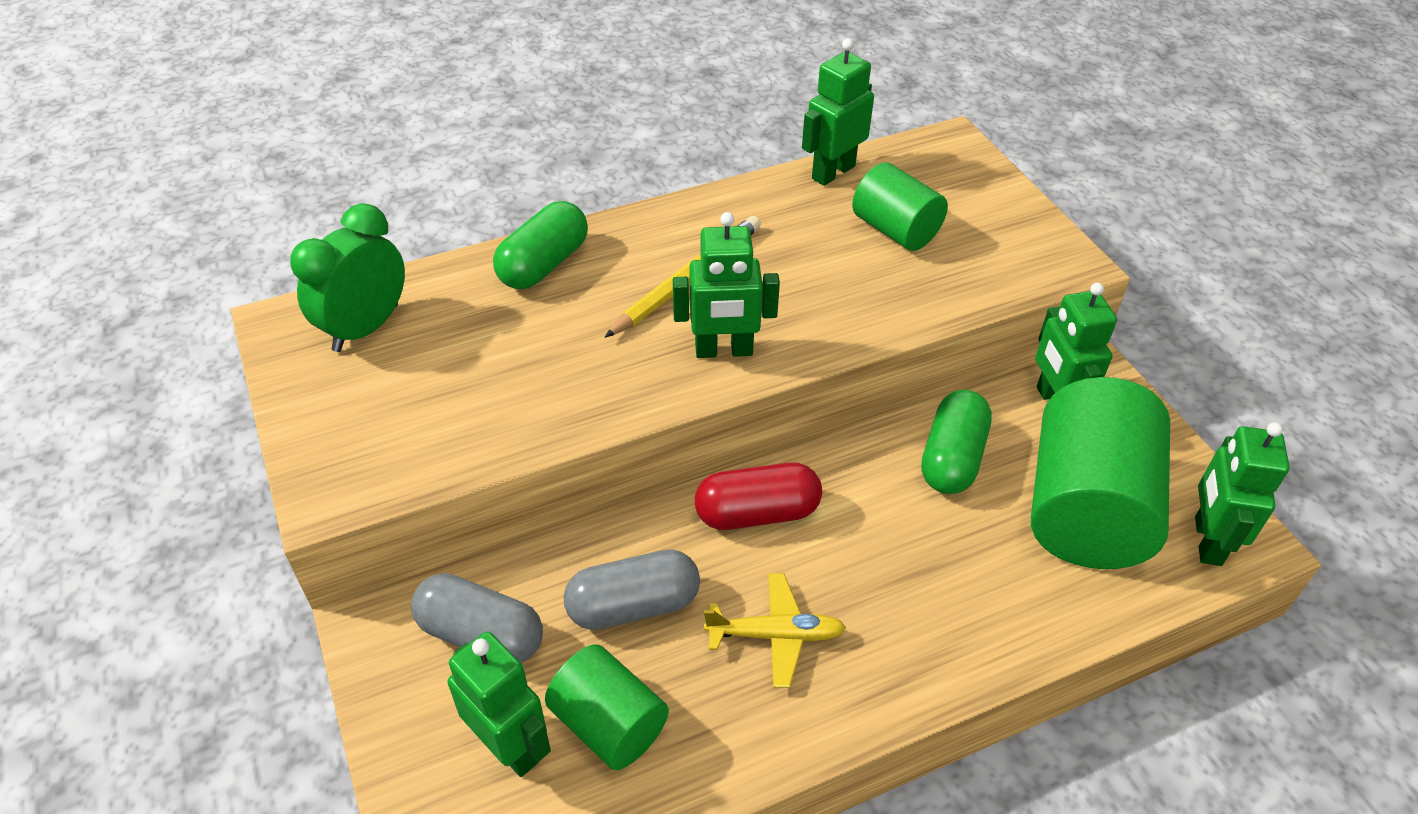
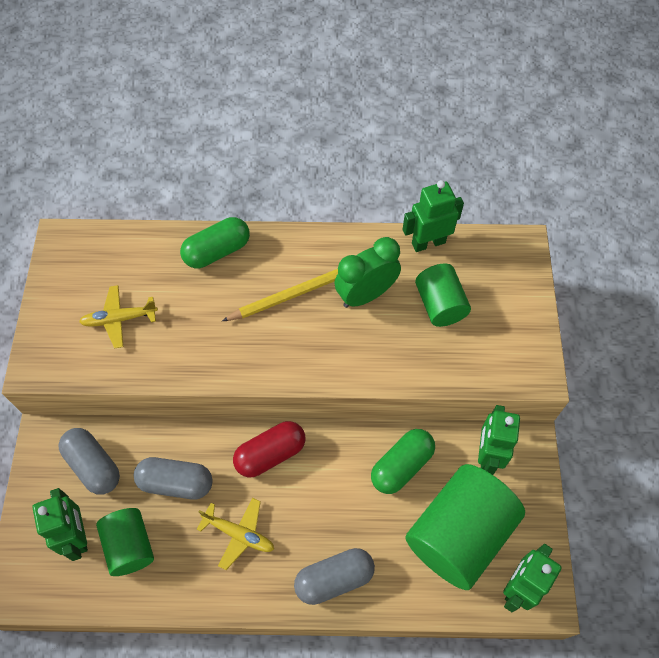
camera: 25 degrees right, 15 degrees up
green clock [290,203,405,352] -> green clock moved to [334,237,401,308]
green robot [673,212,780,358] -> none
red capsule [695,462,822,530] -> red capsule turned 45 degrees counterclockwise [233,421,306,478]
none -> yellow plane [79,285,158,349]
none -> grey capsule [294,548,375,605]

